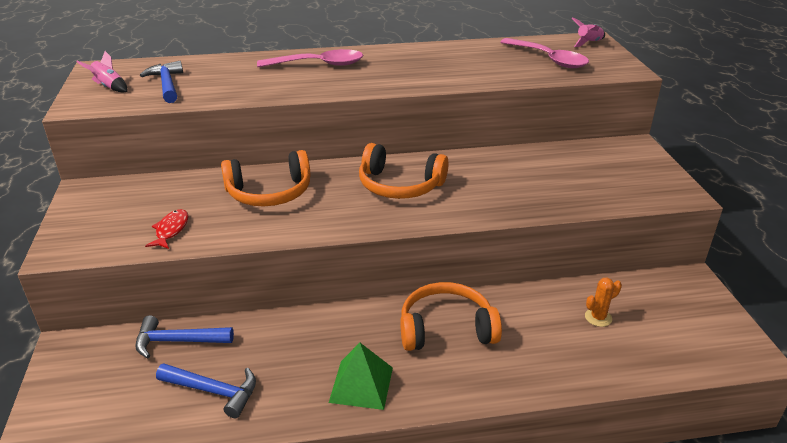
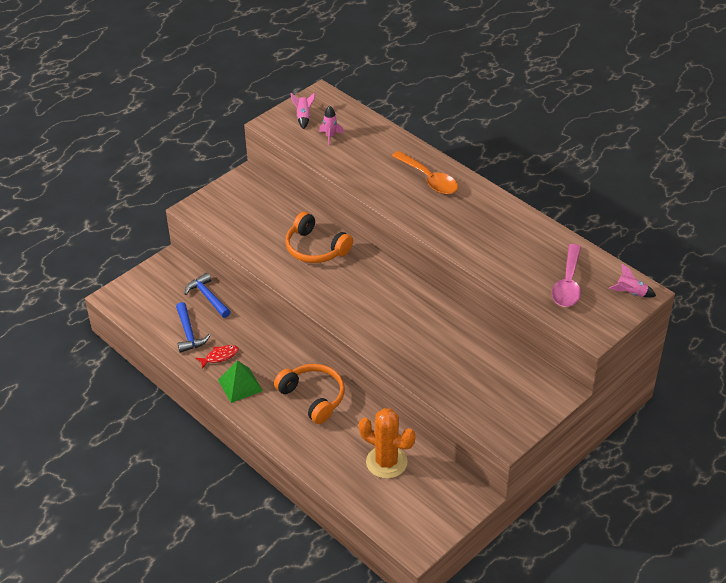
camera: 55 degrees right, 10 degrees up
blue hammer [140,61,183,103] -> pink rocket [319,105,344,146]
red fish [145,209,189,249] -> red fish moved to [196,345,239,369]
pink spoon [257,49,363,67] -> orange spoon [392,151,458,194]
orange headphones [359,143,448,199] -> none
orange cactus [585,278,622,327] -> orange cactus [359,408,416,479], size x2.09

